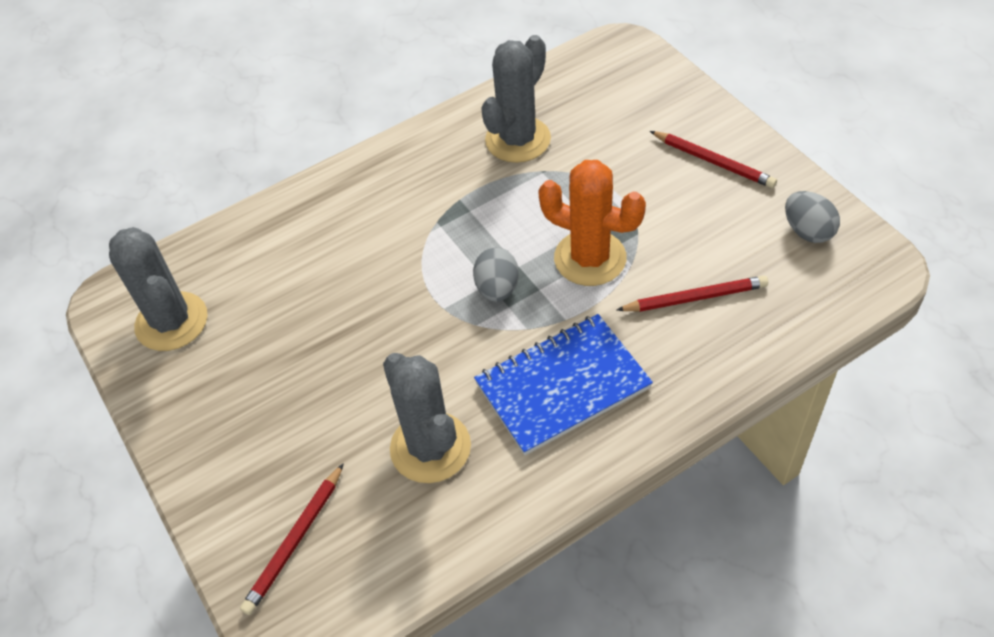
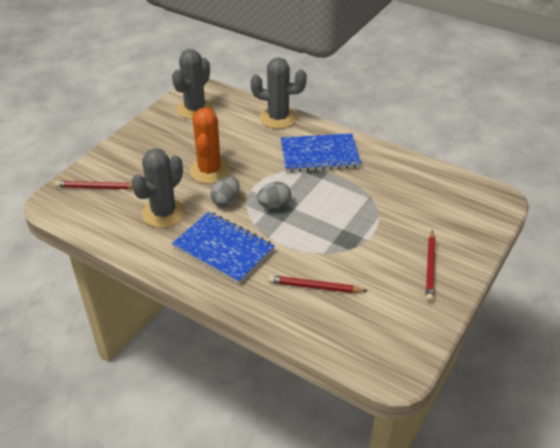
camera: 60 degrees right, 10 degrees down
grey cactus [481,35,551,163] -> grey cactus moved to [250,57,307,129]
orange cactus [538,160,646,286] -> orange cactus moved to [189,108,230,184]
red pencil [617,276,768,312] -> red pencil turned 135 degrees clockwise [268,275,367,293]
grey egg [785,191,840,243] -> grey egg moved to [211,176,240,207]
none -> blue notebook [281,133,361,173]

